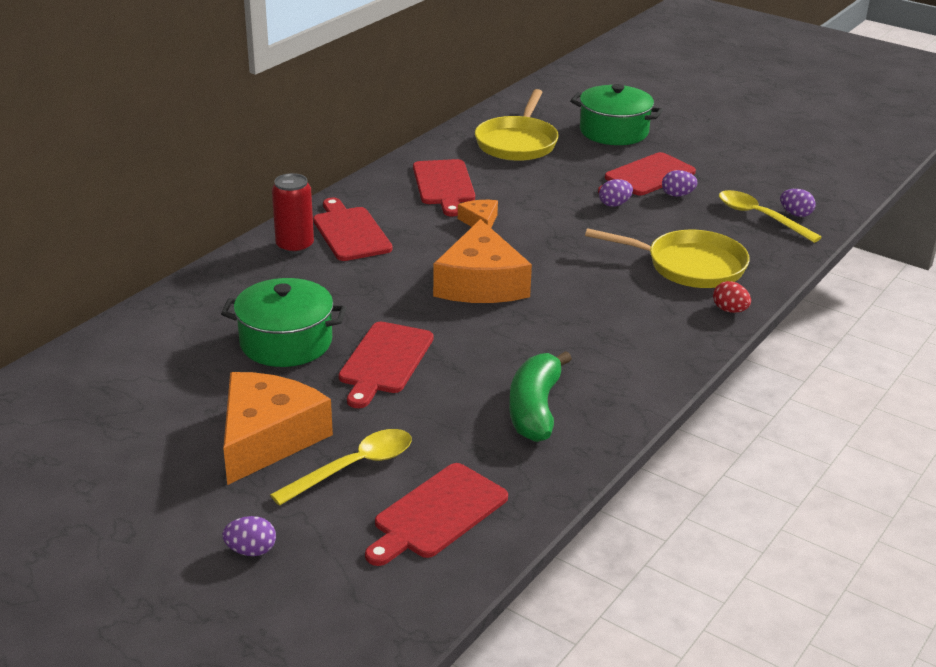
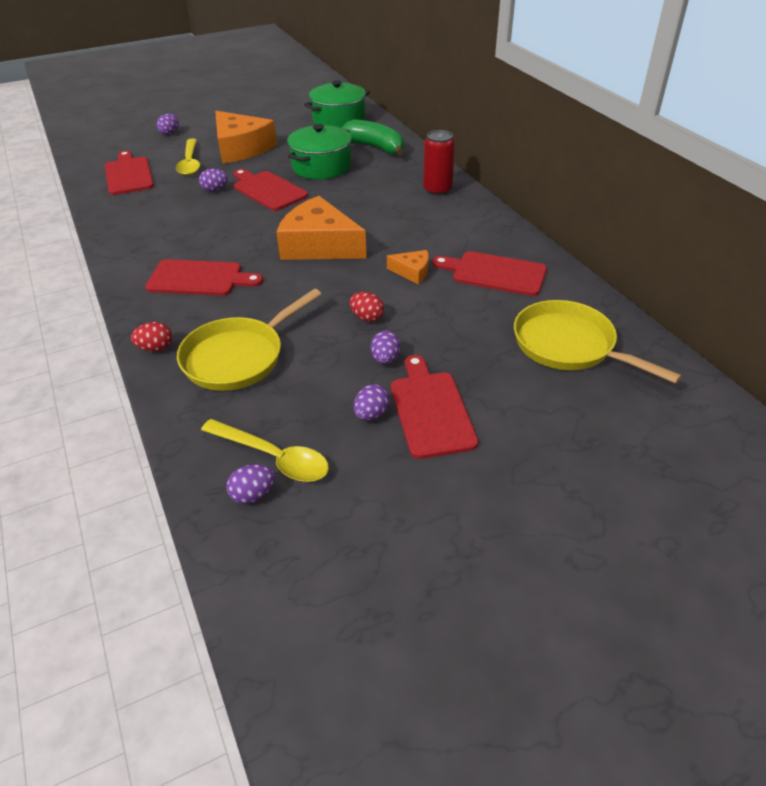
camera: 120 degrees right, 10 degrees up
red cutting board [313,198,393,261] -> red cutting board moved to [145,259,263,296]
green banana [509,351,572,442] -> green banana moved to [341,119,404,156]
green pot [570,84,663,145] -> green pot moved to [304,80,370,128]
yellow spoon [719,190,822,243] -> yellow spoon turned 45 degrees clockwise [201,419,329,482]
none -> purple egg [199,169,228,191]
none -> red egg [349,292,384,322]

